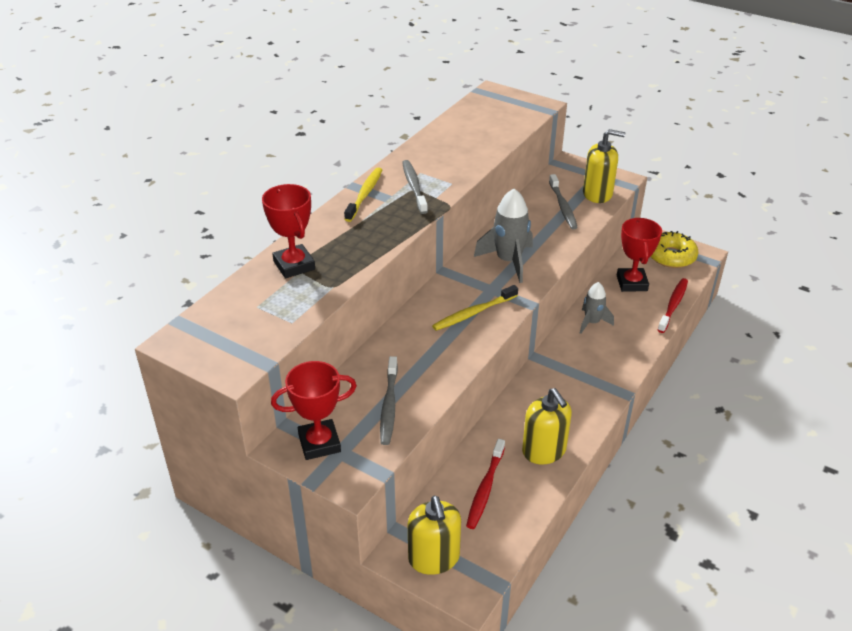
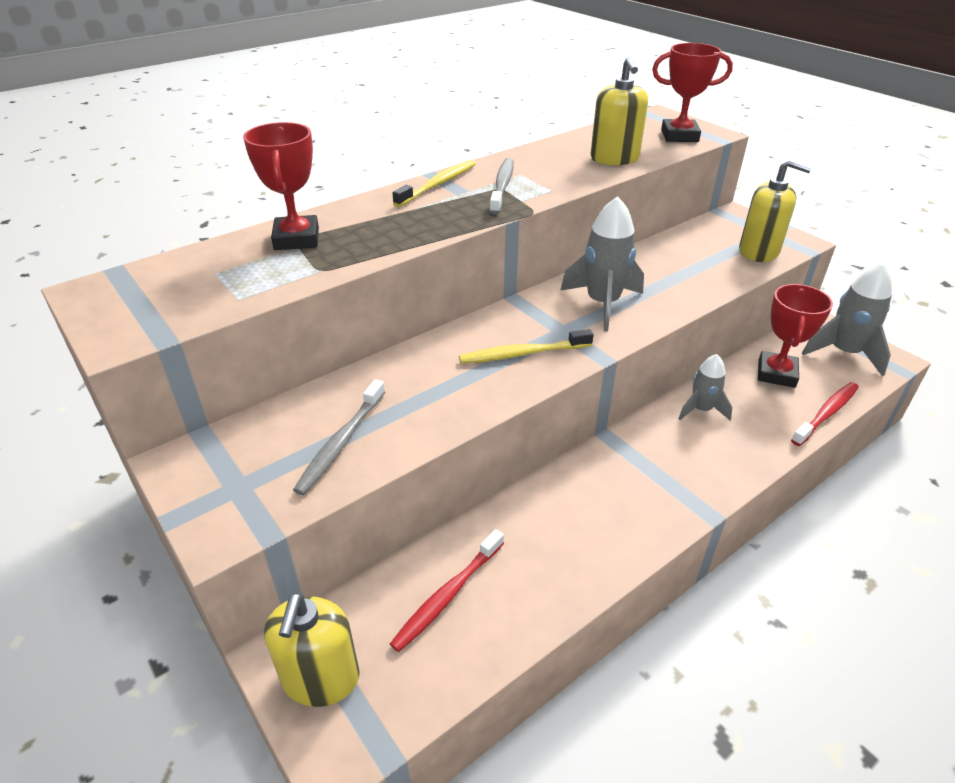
camera: 20 degrees right, 0 degrees up
red trophy [271,361,357,460] -> red trophy moved to [652,43,733,142]
yellow soap dispenser [522,388,572,464] -> yellow soap dispenser moved to [591,57,648,165]
grey toothbrush [549,174,578,229] -> none
yellow donut [651,231,698,268] -> grey rocket [802,262,892,376]

